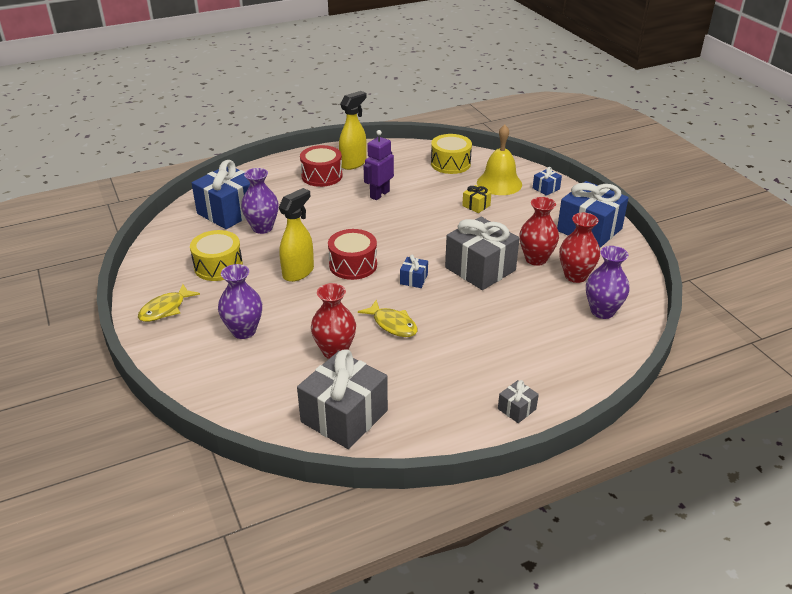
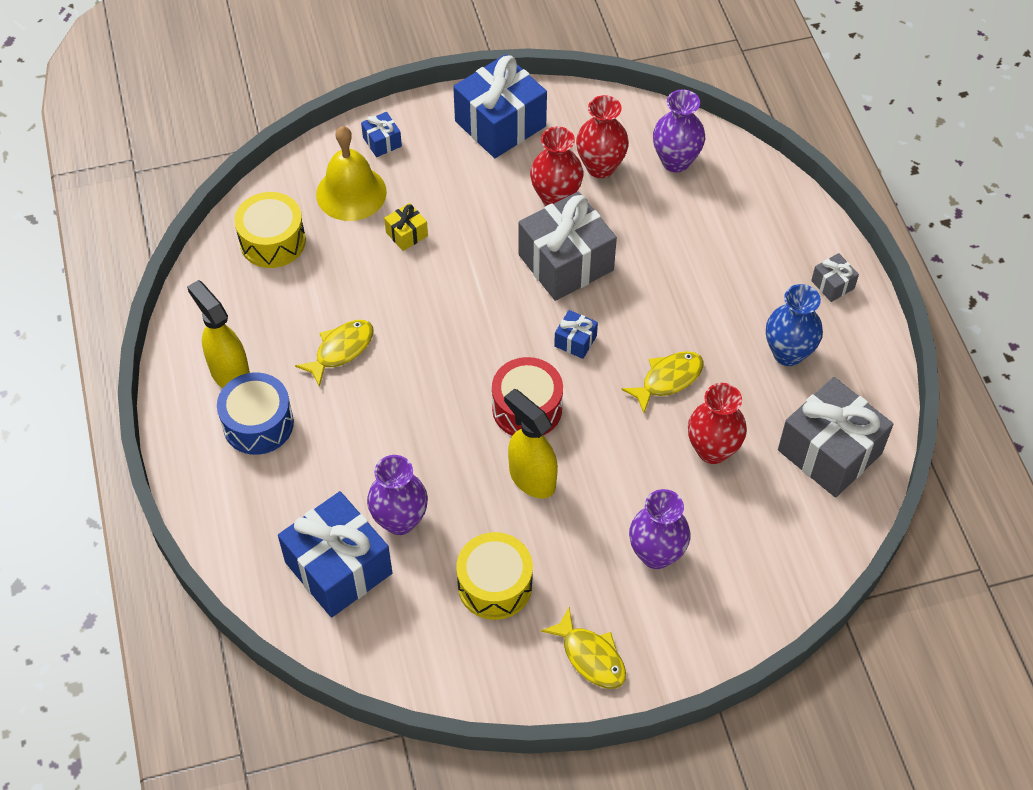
camera: 80 degrees left, 20 degrees up
red drum [300,145,343,187] -> blue drum [217,373,294,455]
purple robot [364,130,394,200] -> yellow fish [295,320,374,387]
none -> blue vase [766,284,823,366]

